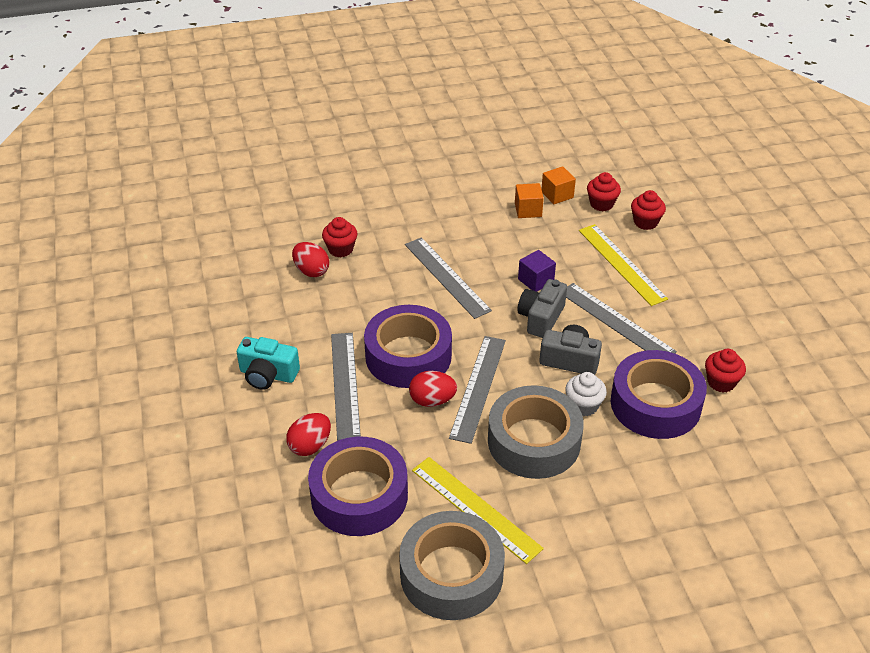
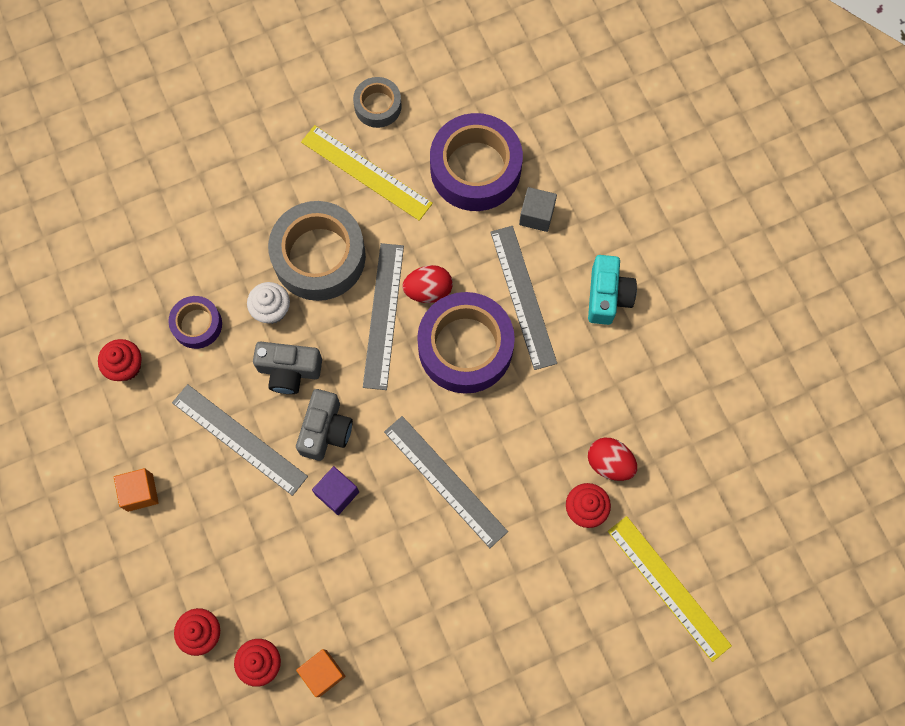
camera: 170 degrees right, 30 degrees up
turquoise camera [237,337,300,390] -> turquoise camera turned 90 degrees clockwise [588,255,637,325]
red egg [286,413,331,456] -> grey cube [519,187,557,232]
grey tape [399,511,505,620] -> grey tape [353,77,402,128], size x0.53
orange cube [515,183,544,218] -> orange cube moved to [114,468,159,512]
yellow ruler [579,224,668,306] -> yellow ruler moved to [608,516,732,662]
purple tape [611,350,707,439] -> purple tape [168,296,222,349], size x0.53

